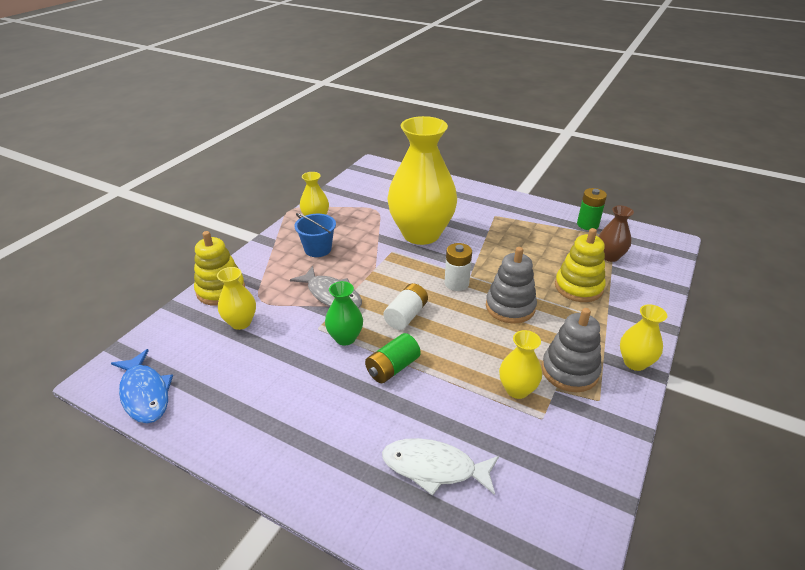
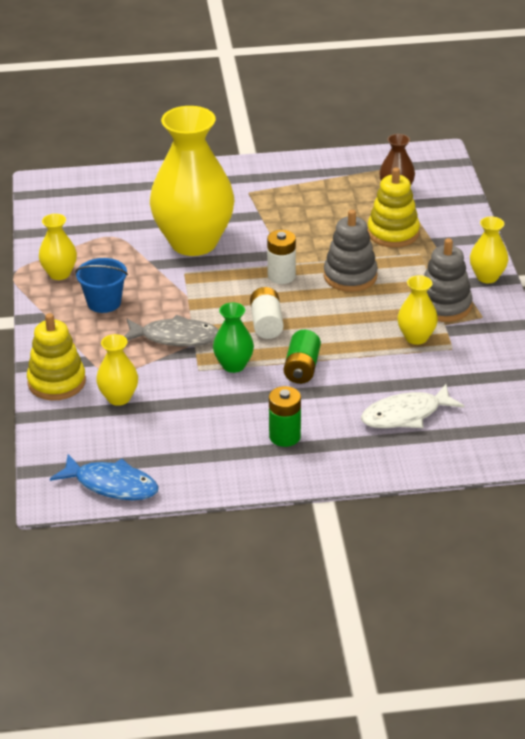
camera: 35 degrees left, 0 degrees up
green battery [577,188,607,230] -> green battery moved to [269,386,301,447]

